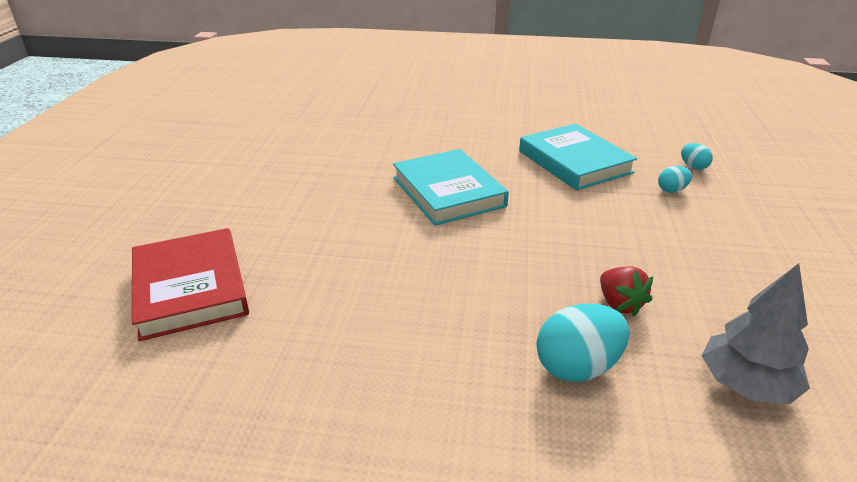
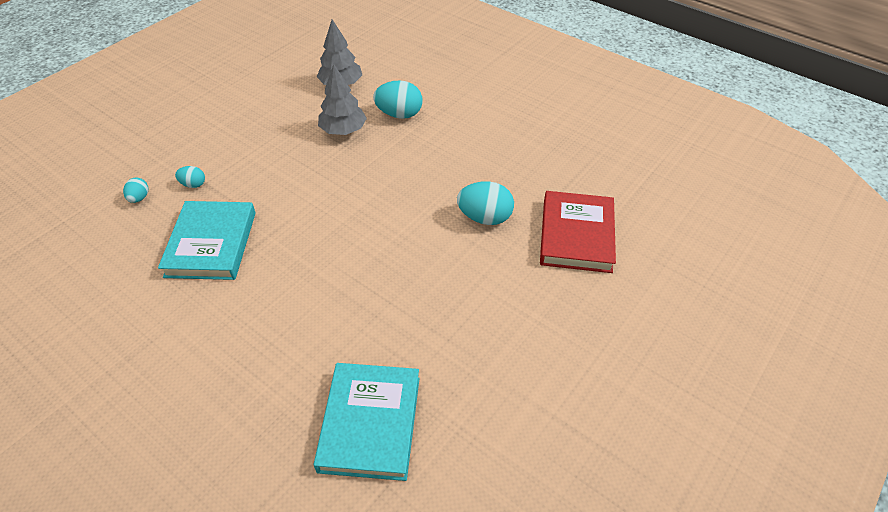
camera: 150 degrees left, 15 degrees up
turquoise book [393,149,509,226] -> turquoise book moved to [314,363,420,481]
red strawberry [600,266,653,316] -> grey tree [318,64,367,135]
none -> turquoise egg [457,181,514,225]

